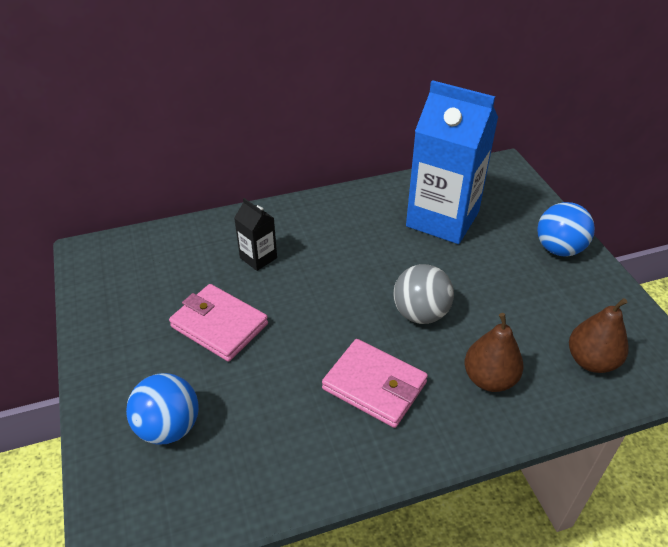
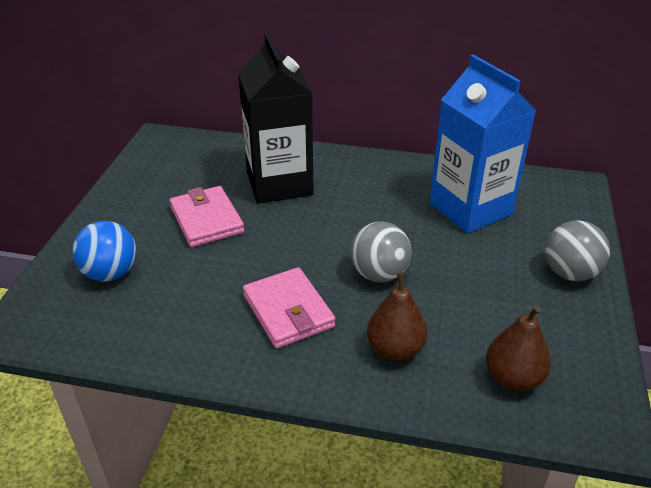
camera: 30 degrees right, 5 degrees down
black carton [234,198,277,271] -> black carton [238,33,314,204], size x2.24
blue ball [537,202,595,256] -> grey ball [545,220,610,281]

